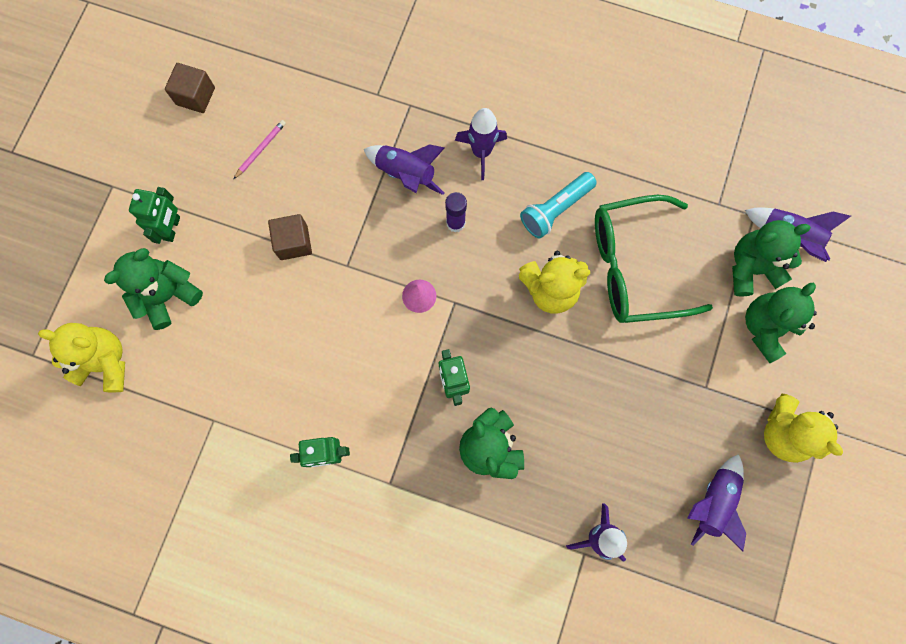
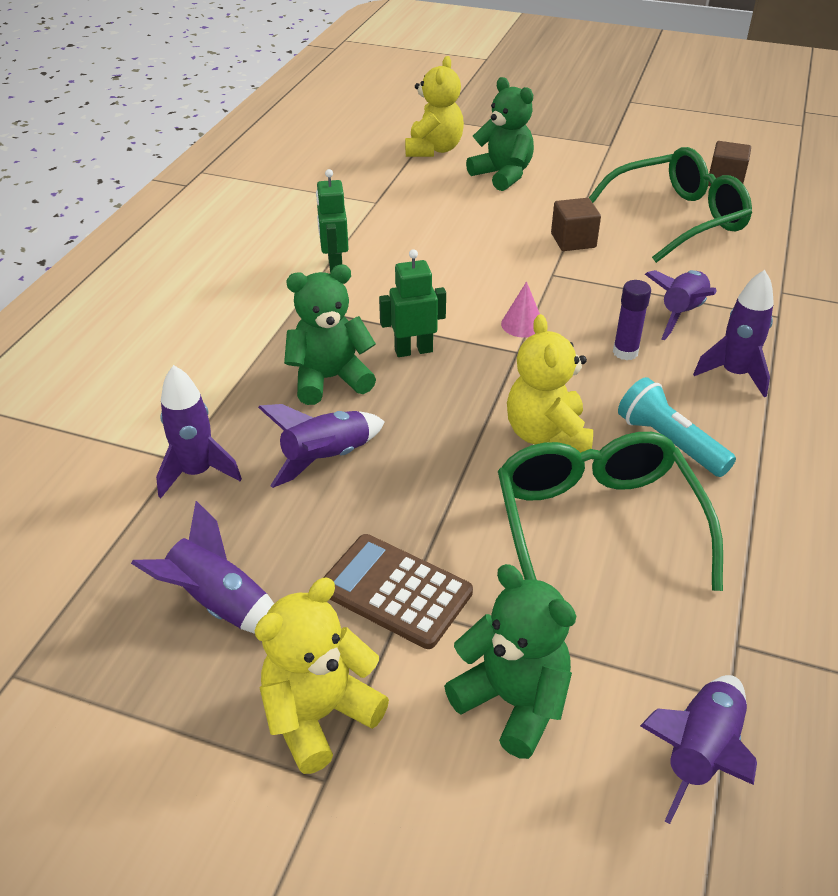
camera: 90 degrees right, 35 degrees down
green robot [129,187,180,244] -> none
pink pencil [234,120,286,179] -> green glasses [589,147,752,263]
green teddy bear [732,220,811,296] -> none
none -> purple rocket [258,404,385,488]
none -> brown calculator [323,534,473,649]

